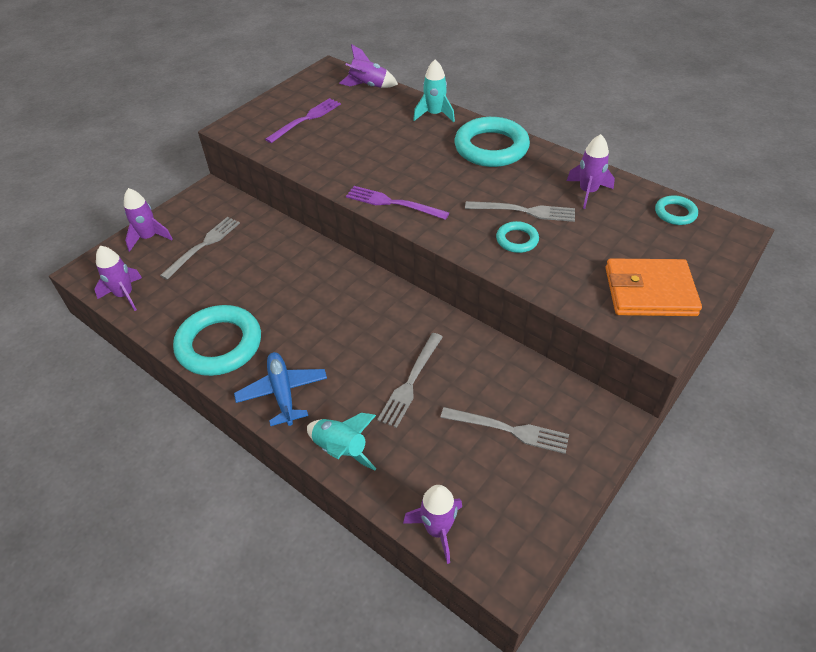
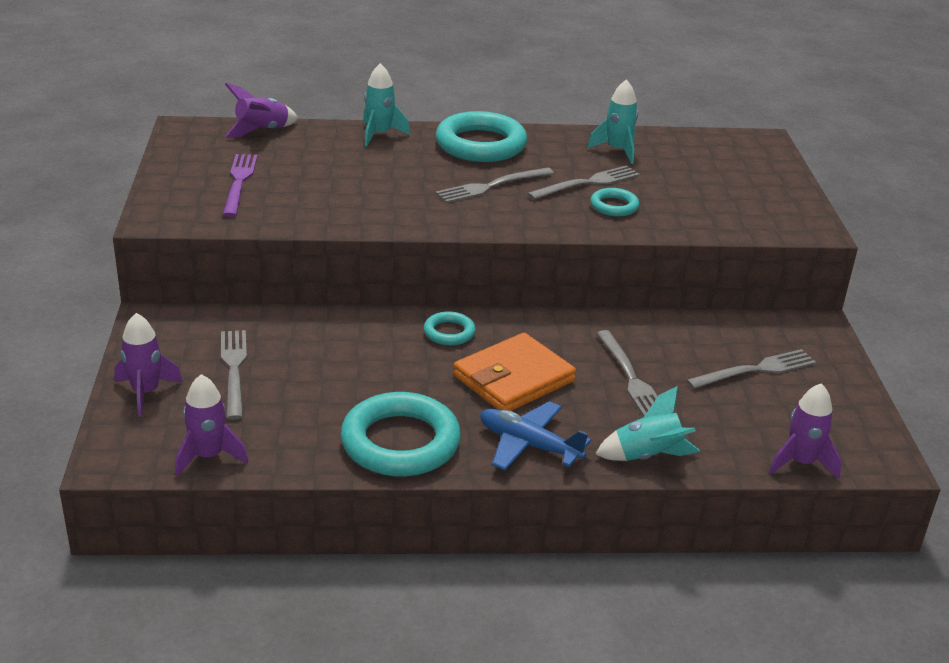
camera: 45 degrees left, 15 degrees down
purple fork [346,186,449,220] -> none
purple rocket [567,134,615,209] -> turquoise rocket [587,79,638,164]
orange wallet [605,258,702,316] -> orange wallet moved to [453,333,576,411]
turquoise ring [655,195,698,225] -> turquoise ring moved to [424,311,476,346]
none -> grey fork [435,167,554,203]

